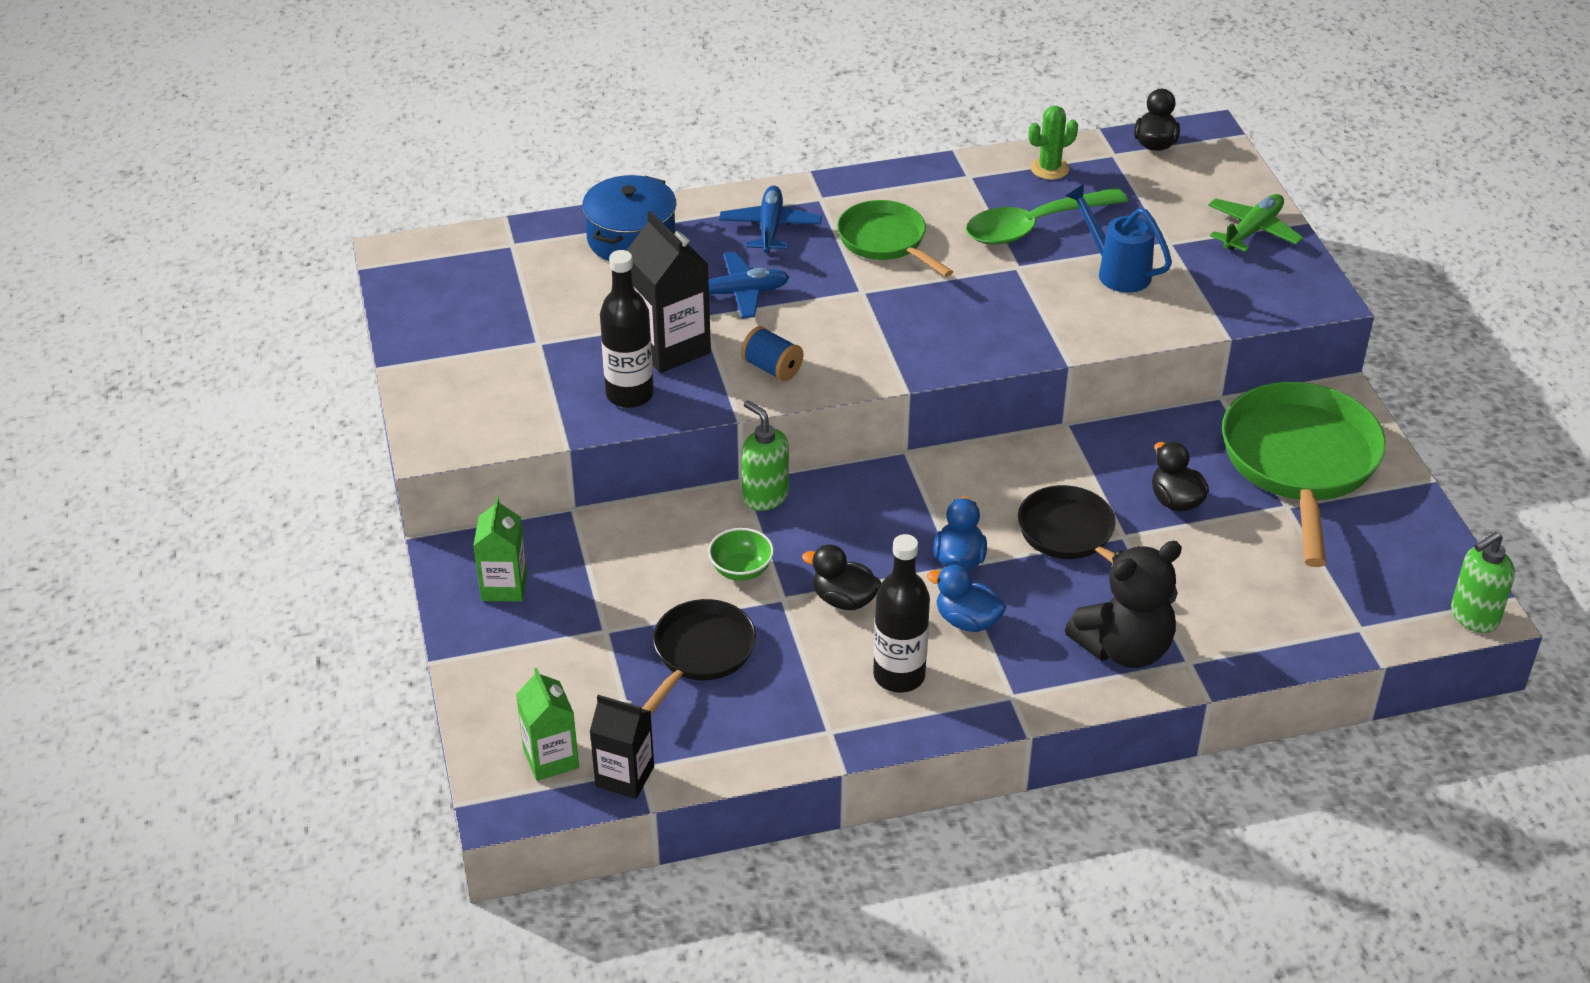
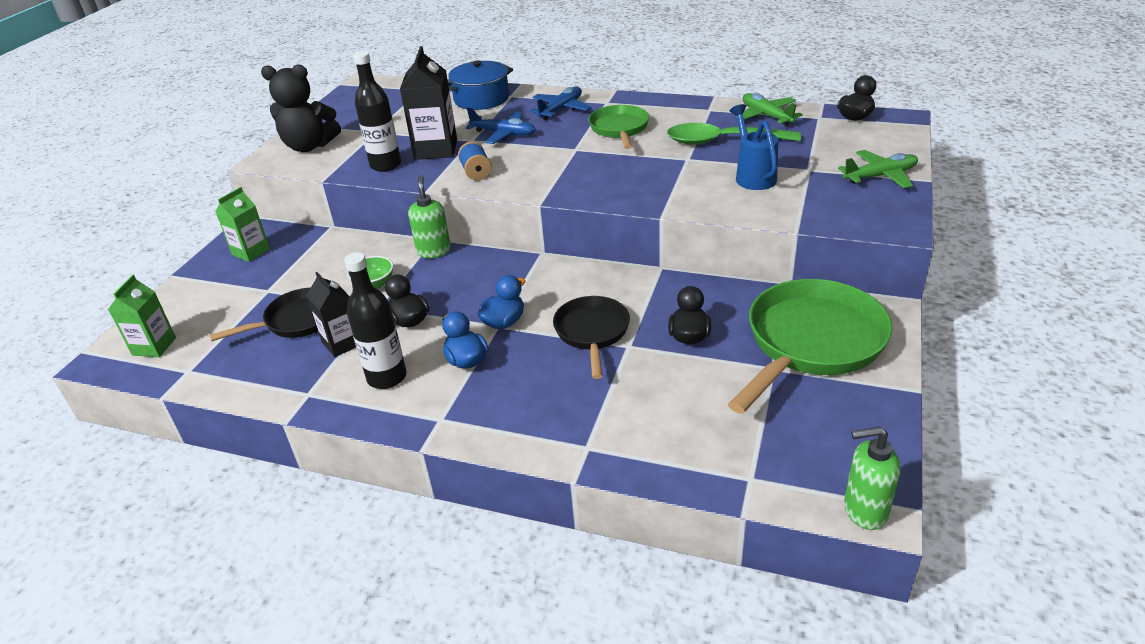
camera: 35 degrees right, 5 degrees down
black carton [590,695,654,799] -> black carton moved to [306,272,356,357]
green cactus [1028,106,1078,180] -> green plane [736,93,803,126]
black teddy bear [1065,541,1182,668] -> black teddy bear moved to [261,64,341,152]

